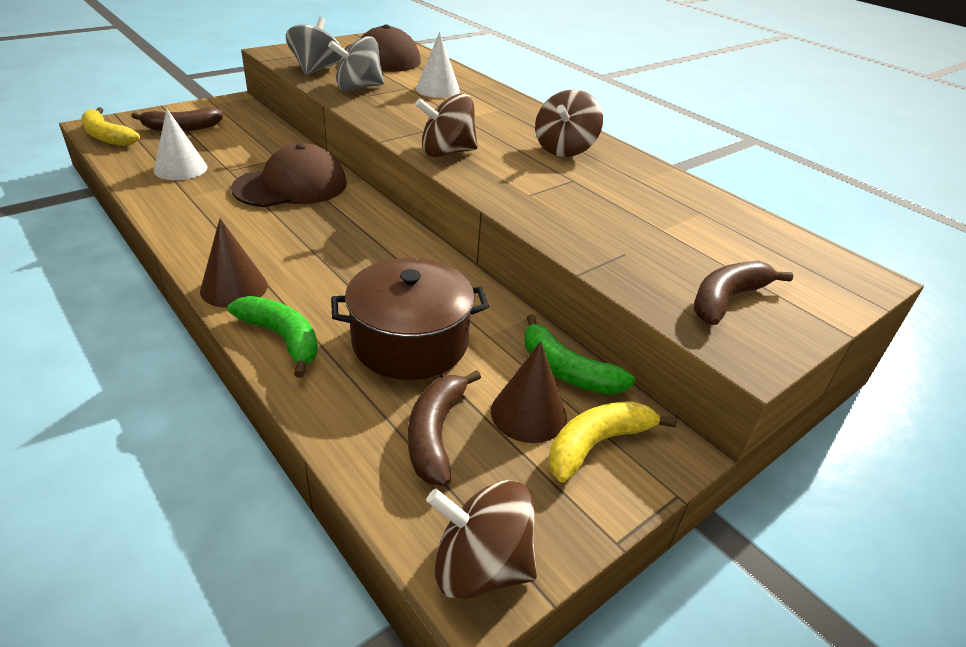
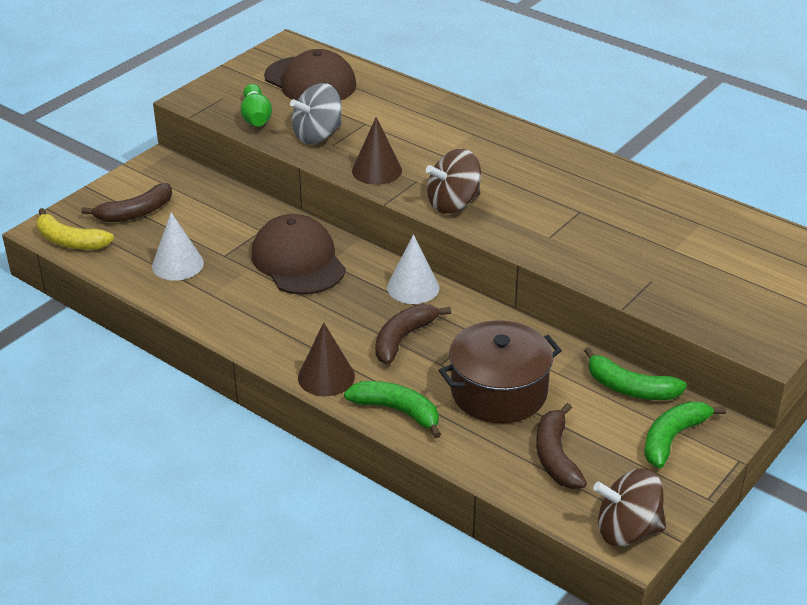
camera: 10 degrees left, 0 degrees up
brown cap [231,143,347,207] -> brown cap turned 75 degrees counterclockwise [251,214,346,295]
grey spinning top [286,17,342,75] -> green bowling pin [241,84,272,126]
white cone [416,32,460,98] -> white cone moved to [387,235,440,304]
brown cone [491,341,567,443] -> brown cone moved to [352,117,402,185]
brown spinning top [535,89,603,157] -> none
yellow banana [548,401,677,482] -> green banana [644,401,726,468]
brown banana [694,261,793,325] -> brown banana moved to [375,304,451,365]

